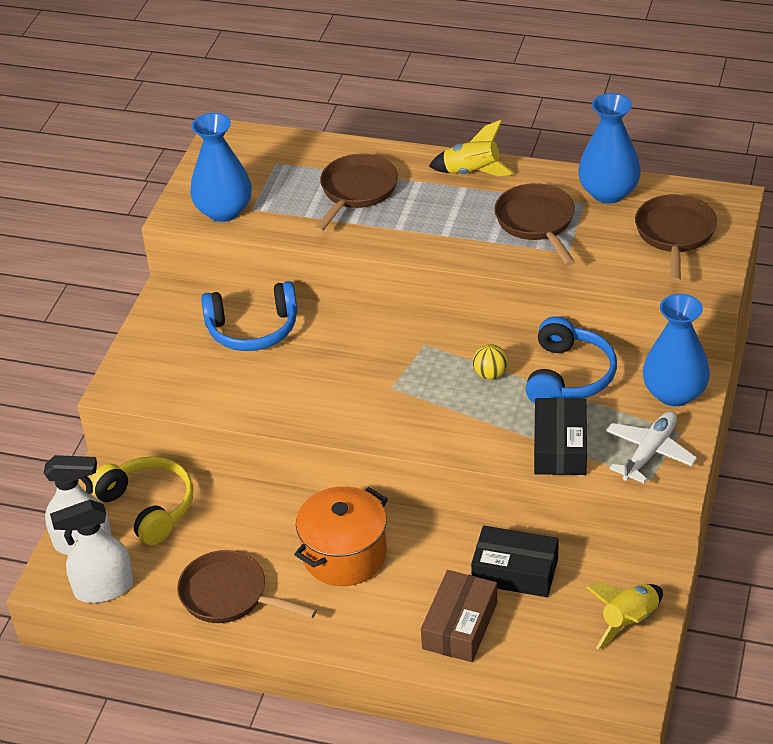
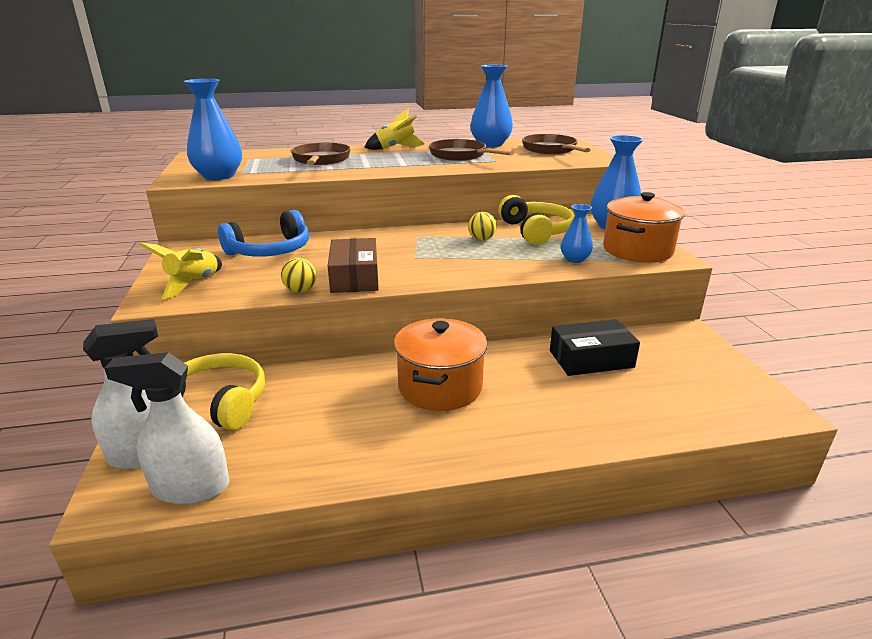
camera: 30 degrees left, 15 degrees down
white spray bottle [50,500,134,603] -> white spray bottle turned 45 degrees clockwise [104,352,229,504]
brown pan [177,550,317,623] -> none
brown box [421,570,497,662] -> brown box moved to [328,238,379,293]
blue headphones [526,316,617,403] -> yellow headphones [498,195,575,245]
black box [534,398,587,475] -> blue vase [561,204,593,263]
yellow rocket [586,582,663,650] -> yellow rocket moved to [140,243,222,299]
white plane [606,411,697,483] -> orange pot [603,192,685,262]
none -> yellow ball [281,258,317,292]

